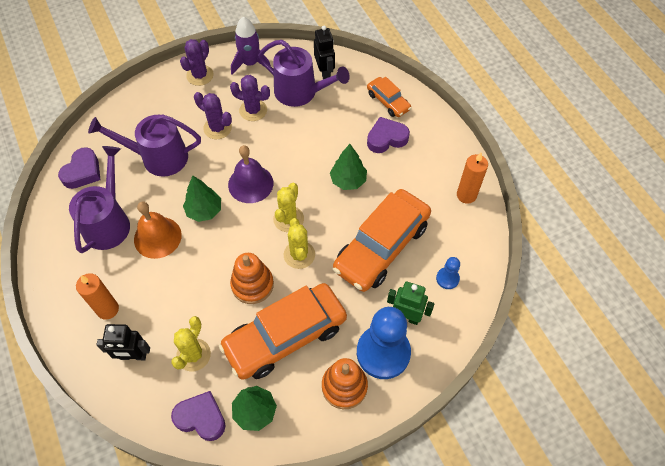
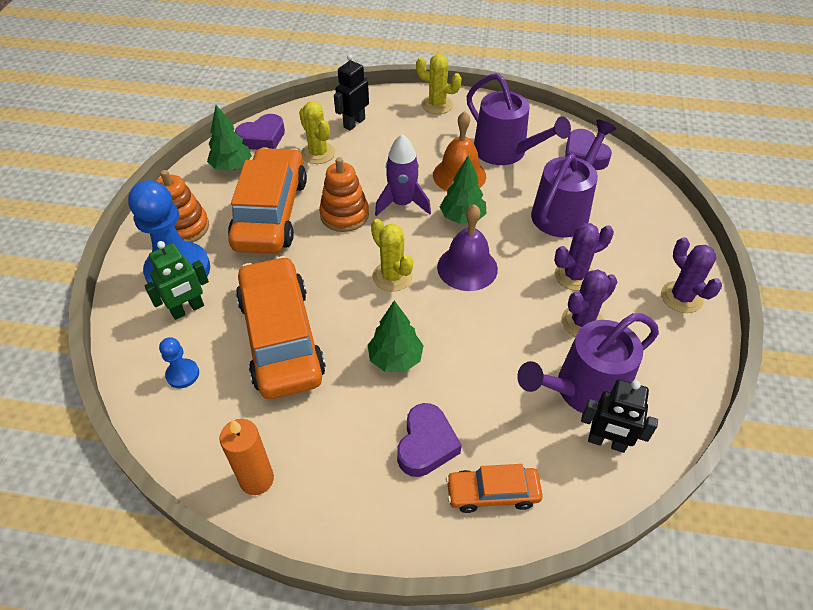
camera: 125 degrees right, 10 degrees down
orange candle [76,273,119,320] -> none
purple rocket [231,16,271,75] -> purple rocket moved to [375,134,431,216]
yellow cactus [284,218,315,269] -> yellow cactus moved to [416,54,462,114]

